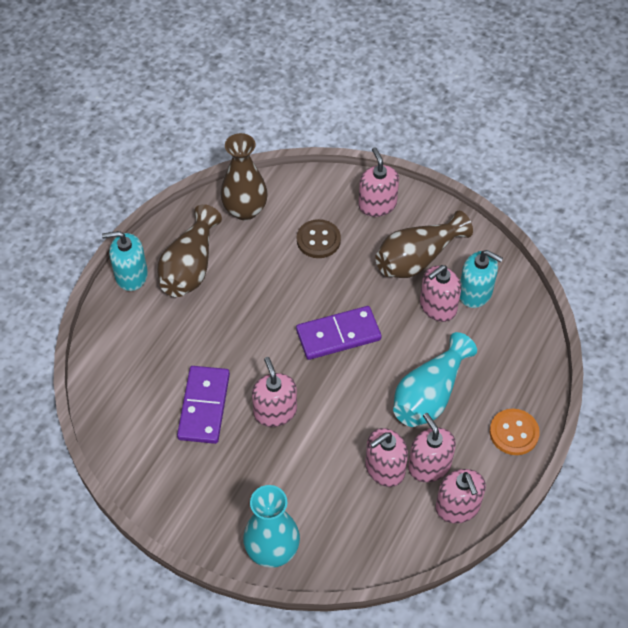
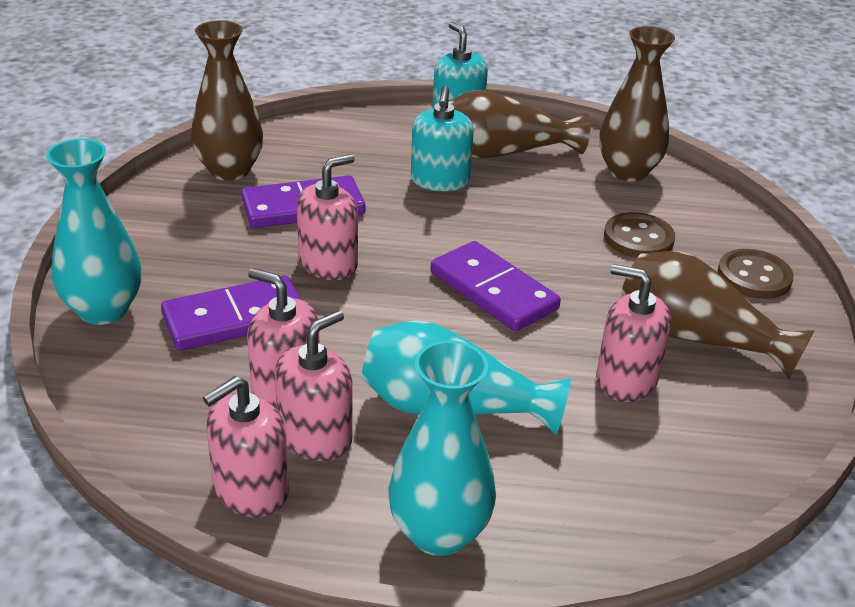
camera: 65 degrees right, 20 degrees down
pink soap dispenser [358,147,399,217] -> brown button [717,249,794,299]
turquoise soap dispenser [460,250,503,308] -> turquoise soap dispenser moved to [411,86,474,191]
orange button [490,409,540,455] -> turquoise vase [388,341,496,556]
none -> purple domino [161,275,301,351]
none -> brown vase [191,21,263,181]

